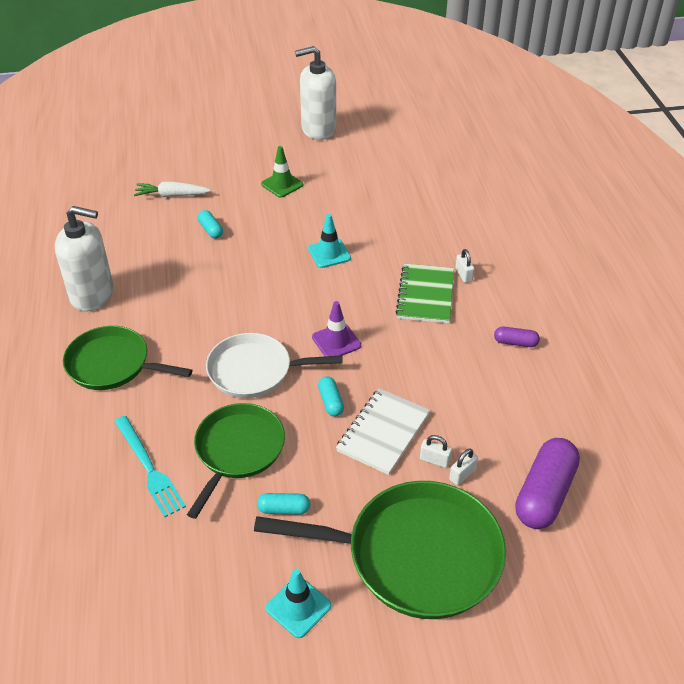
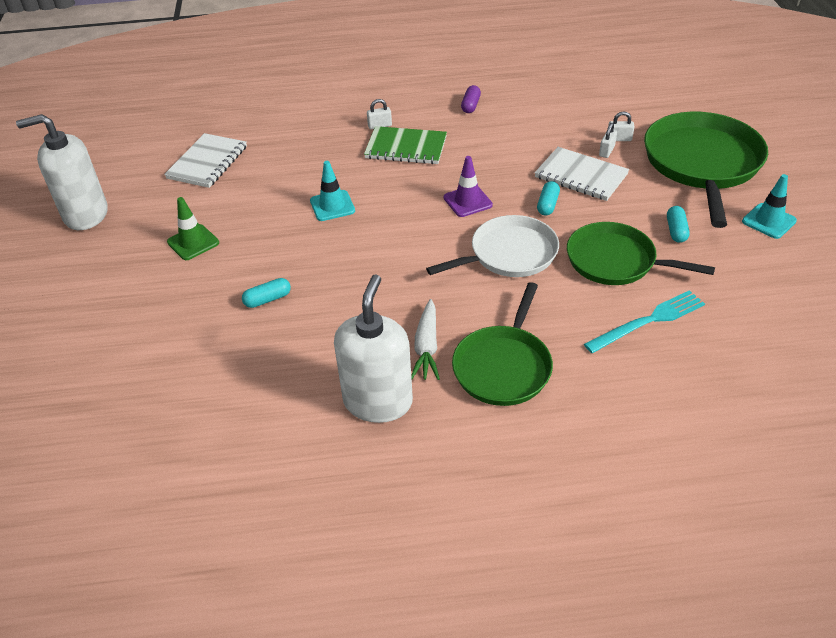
camera: 85 degrees left, 0 degrees up
white carrot [134,182,212,197] -> white carrot moved to [411,299,440,380]
white pan [206,333,343,398] -> white pan turned 120 degrees counterclockwise [426,215,559,277]
white soap dispenser [295,46,336,140] -> white soap dispenser turned 90 degrees clockwise [16,114,108,230]
turquoise capsule [318,377,344,417] -> turquoise capsule turned 60 degrees counterclockwise [537,181,560,216]
white padlock [449,448,478,485] -> white padlock turned 45 degrees counterclockwise [608,112,635,141]
purple capsule [515,438,580,529] -> none
none -> white notebook [164,133,247,188]

